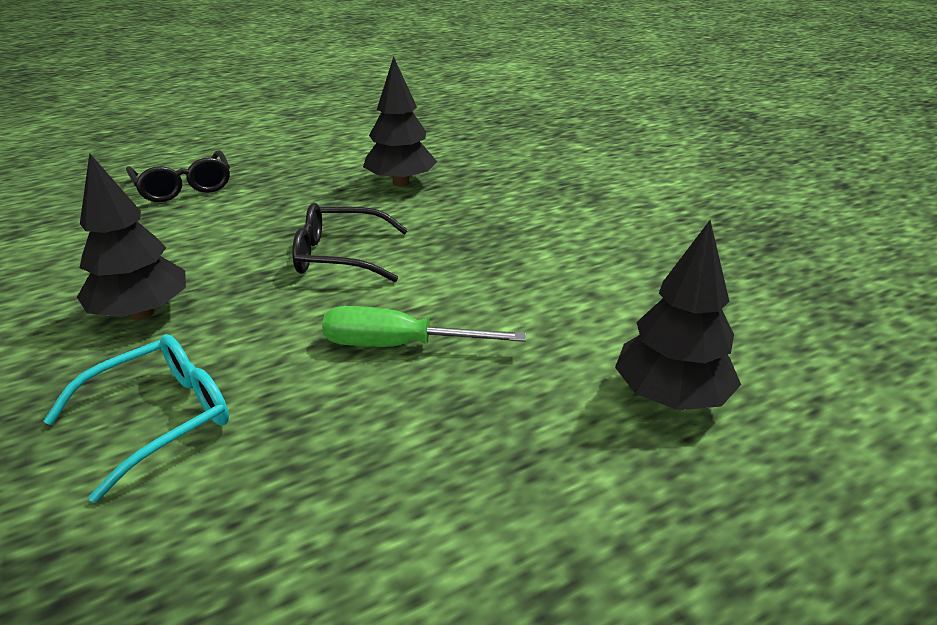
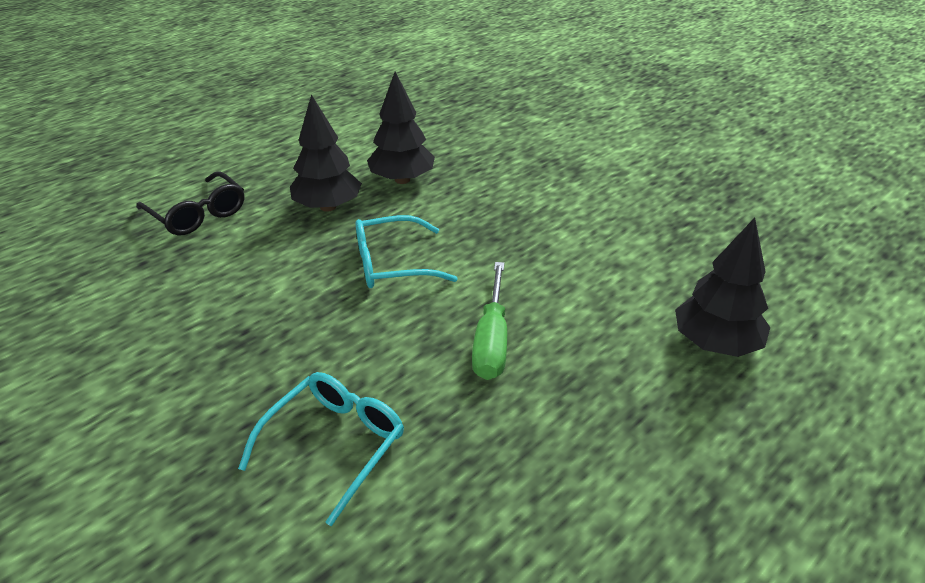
camera: 15 degrees left, 5 degrees up
black tree [77,153,186,320] -> black tree moved to [290,94,362,212]
black glasses [293,203,408,282] -> turquoise glasses [356,215,458,288]
green screwdriver [322,306,526,347] -> green screwdriver turned 75 degrees counterclockwise [472,262,507,380]

